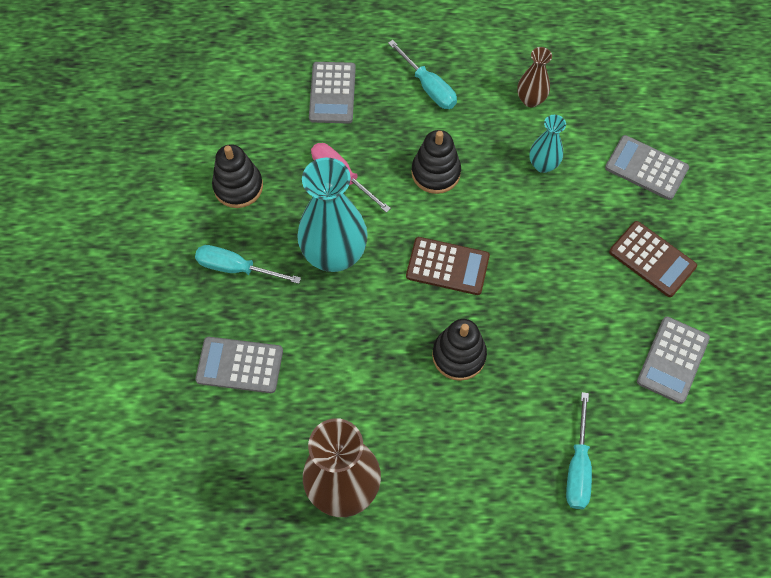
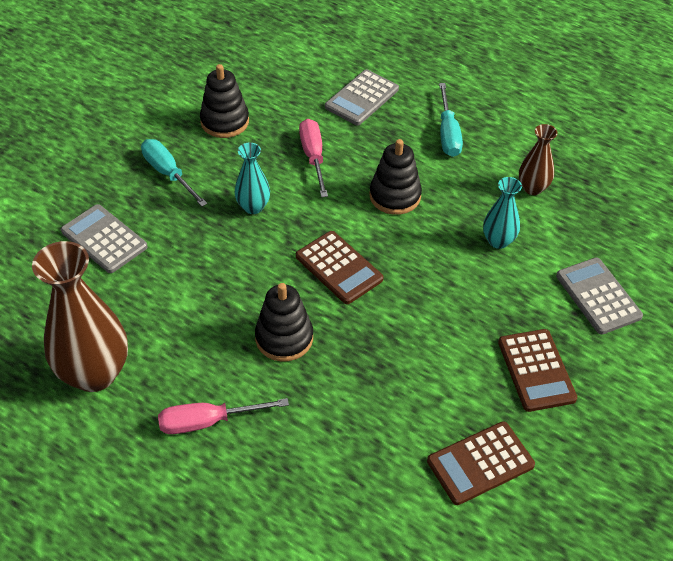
camera: 35 degrees right, 15 degrees down
turquoise vase [297,158,368,272] -> turquoise vase [234,142,270,214], size x0.51
turquoise screwdriver [566,392,592,509] -> none
grey calculator [637,316,710,404] -> brown calculator [427,421,535,505]
none -> pink screwdriver [158,398,289,434]

